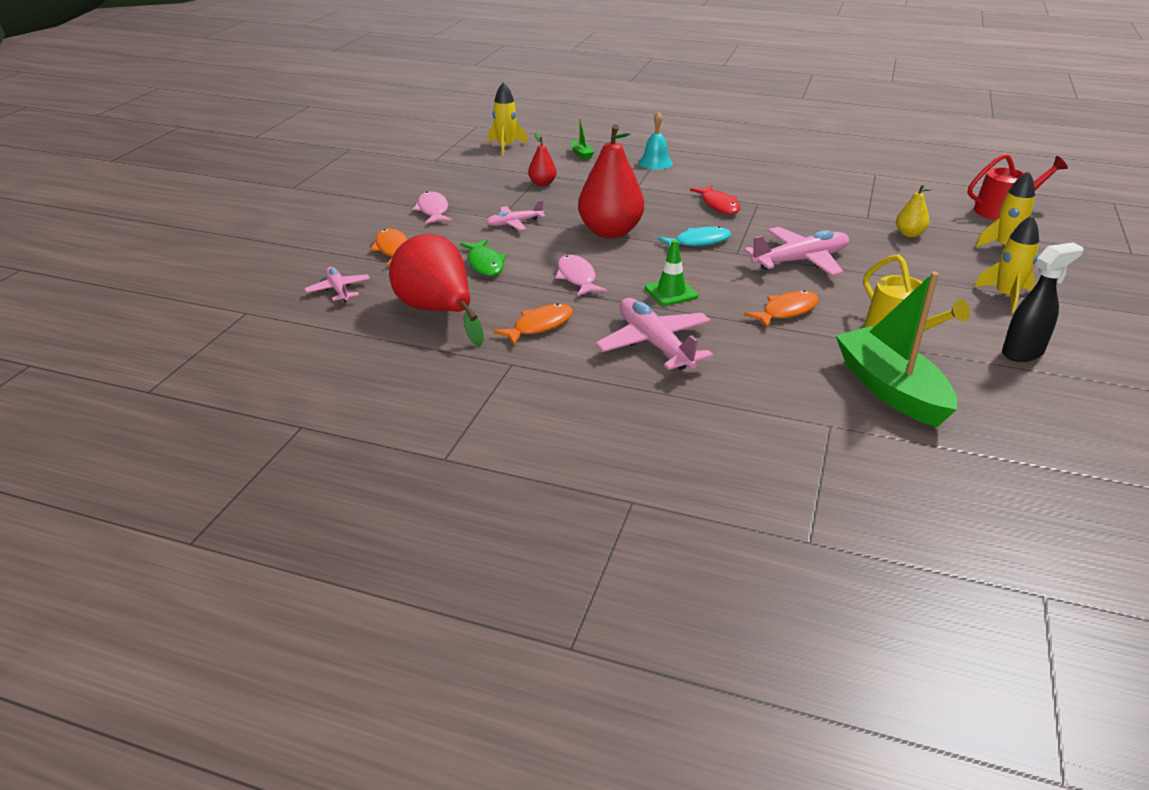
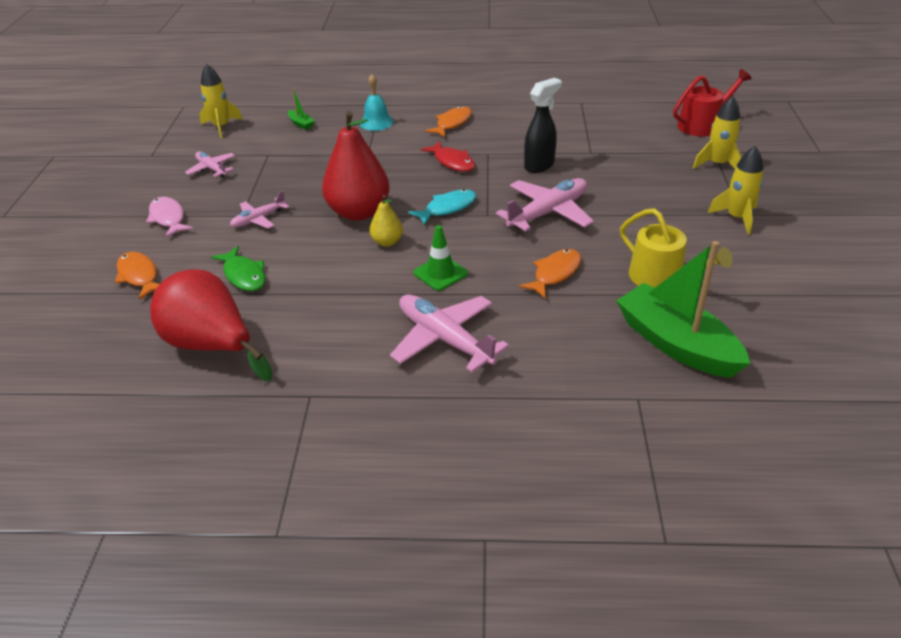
camera: 15 degrees left, 5 degrees up
pink plane [304,267,370,302] -> pink plane moved to [185,151,235,177]
orange fish [493,303,573,346] -> orange fish moved to [425,106,472,137]
red pear [528,133,557,186] -> none
pink fish [555,255,607,296] -> none
yellow pear [896,185,932,237] -> yellow pear moved to [369,195,403,247]
black spray bottle [1002,243,1084,362] -> black spray bottle moved to [524,78,562,173]

